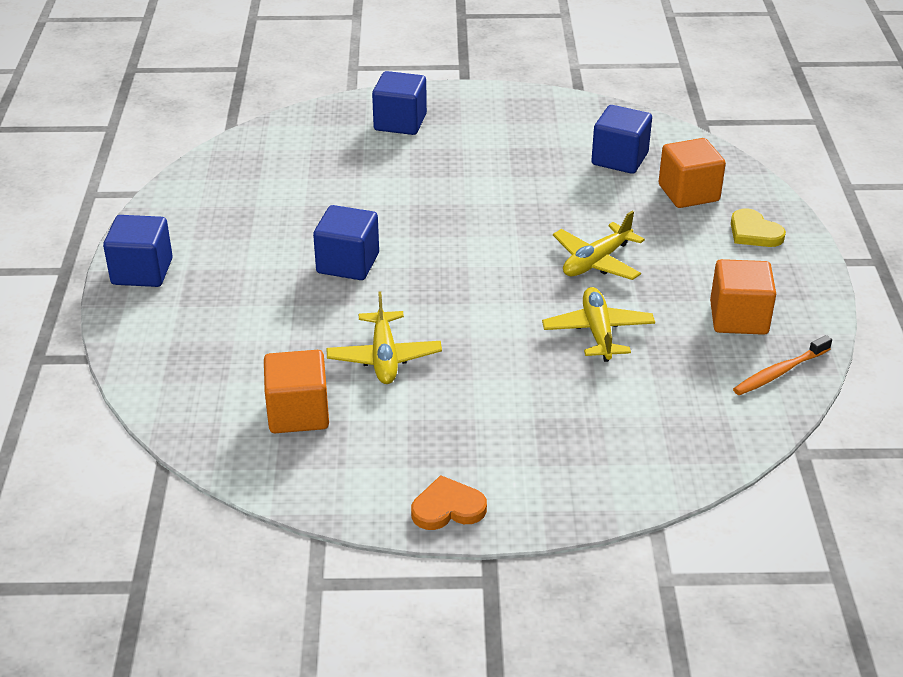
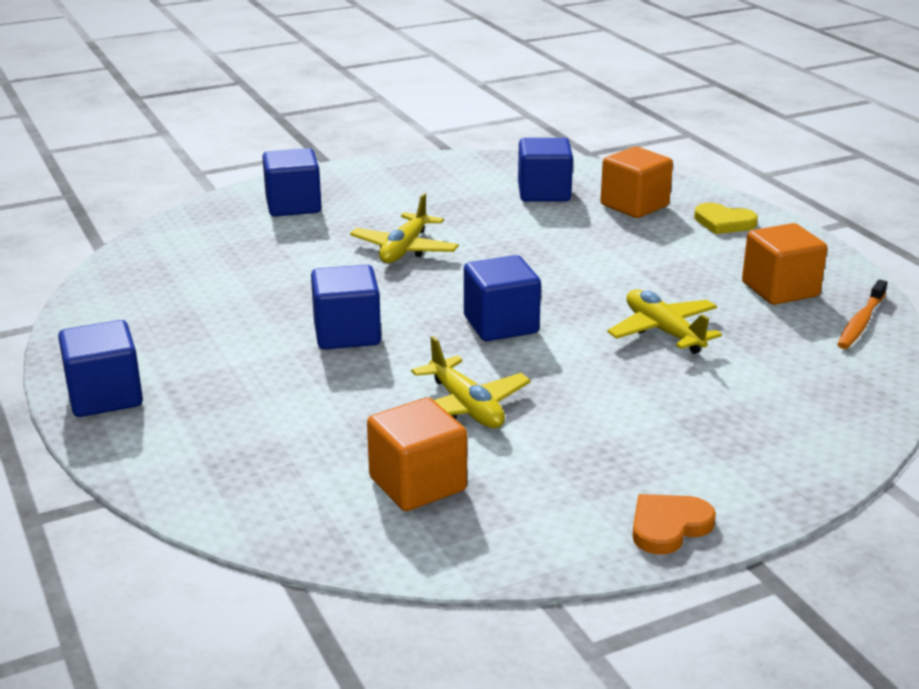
camera: 25 degrees left, 10 degrees down
yellow plane [553,211,645,280] -> yellow plane moved to [350,193,459,263]
none -> blue cube [464,255,541,341]

